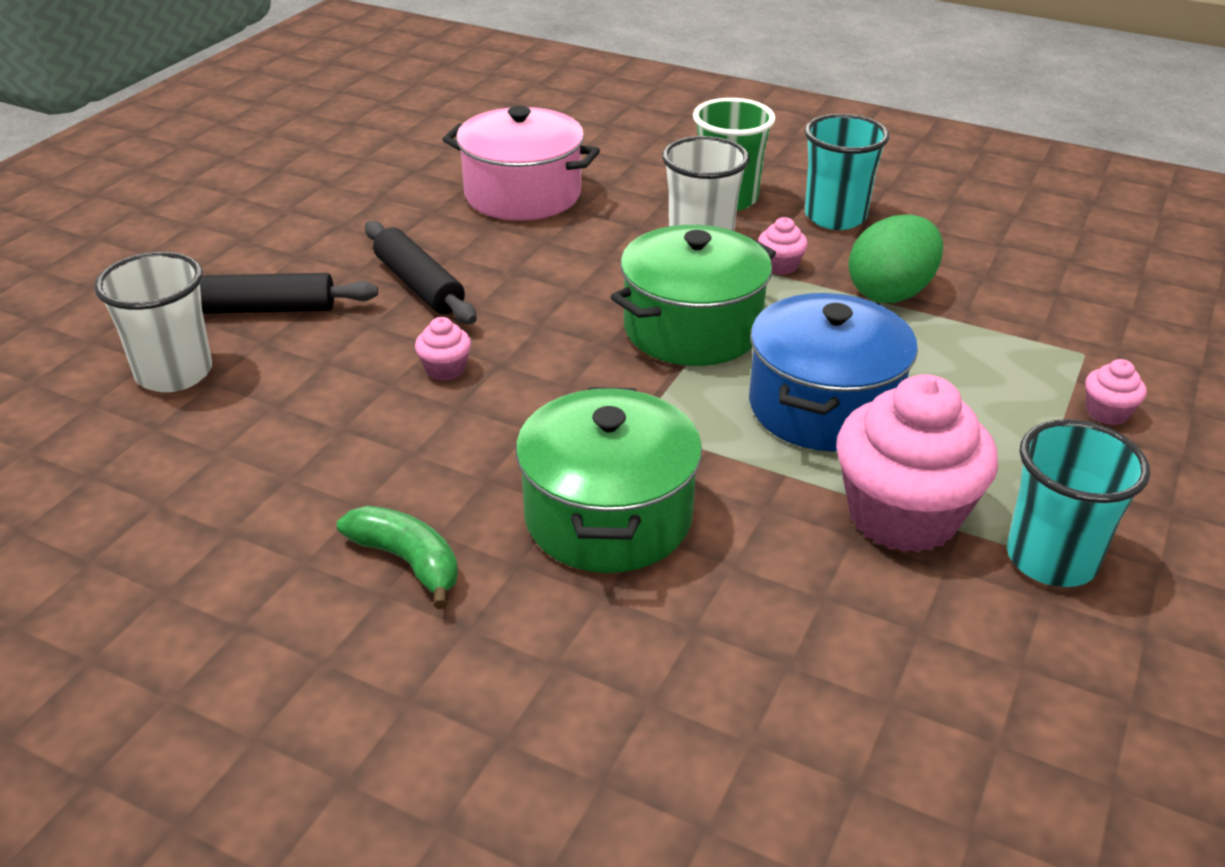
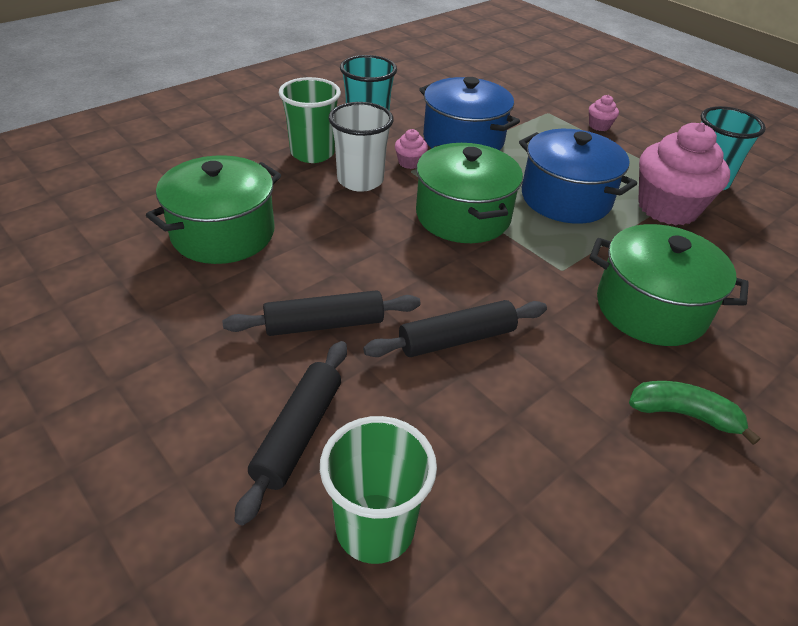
camera: 70 degrees left, 5 degrees up
white cup [94,252,212,392] -> green cup [320,416,437,564]
green banana [337,506,458,609] -> green banana turned 45 degrees clockwise [629,381,760,445]
pink cupcake [415,317,471,381] -> black rolling pin [363,300,547,357]
pink pot [442,106,600,221] -> green pot [146,155,281,264]
green egg [848,214,943,303] -> blue pot [419,77,520,150]

